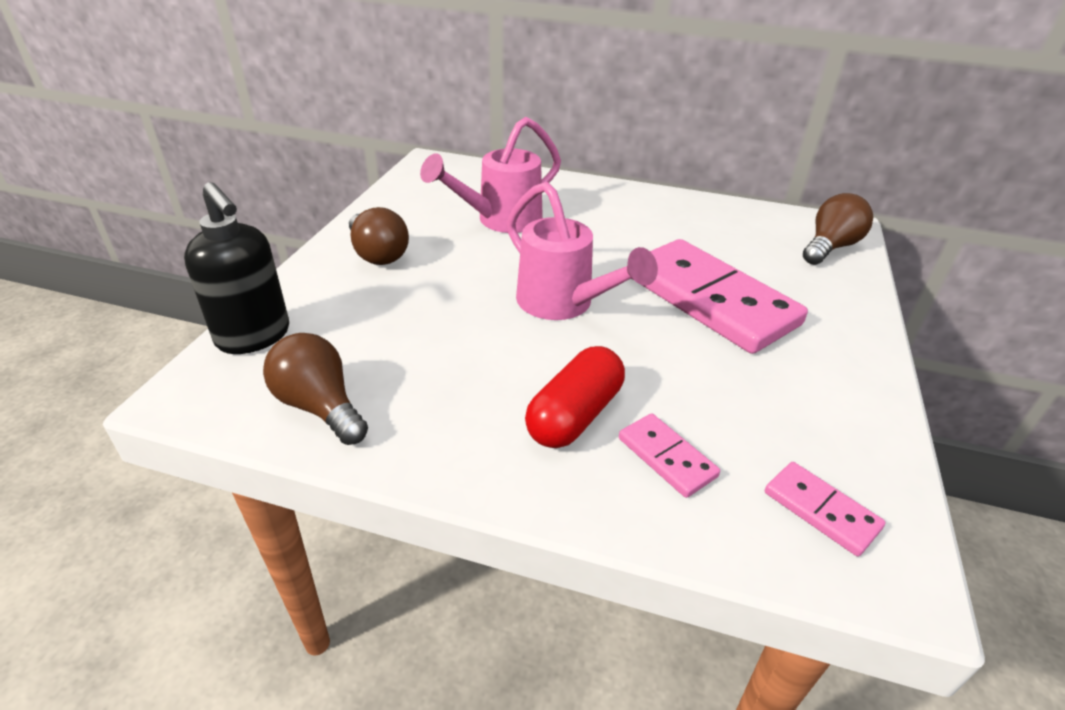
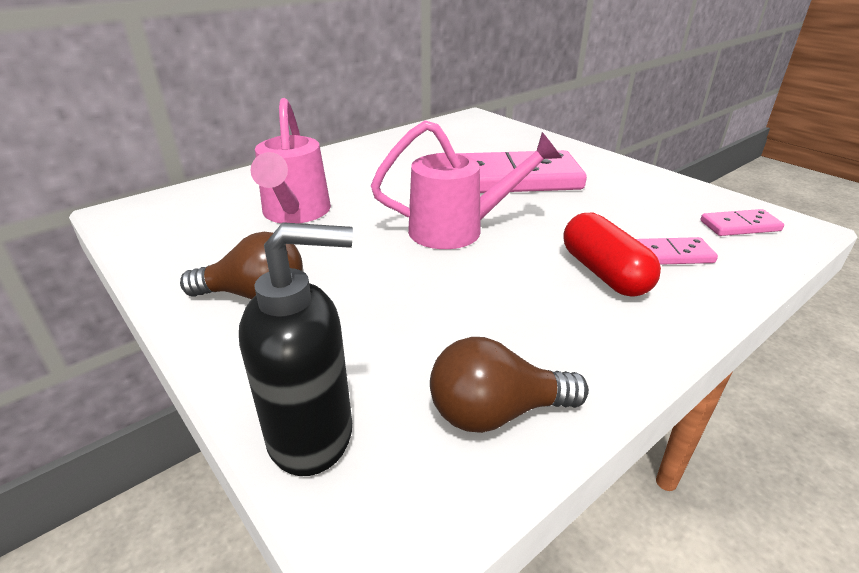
camera: 55 degrees left, 5 degrees down
brown light bulb [803,193,873,265] -> none

